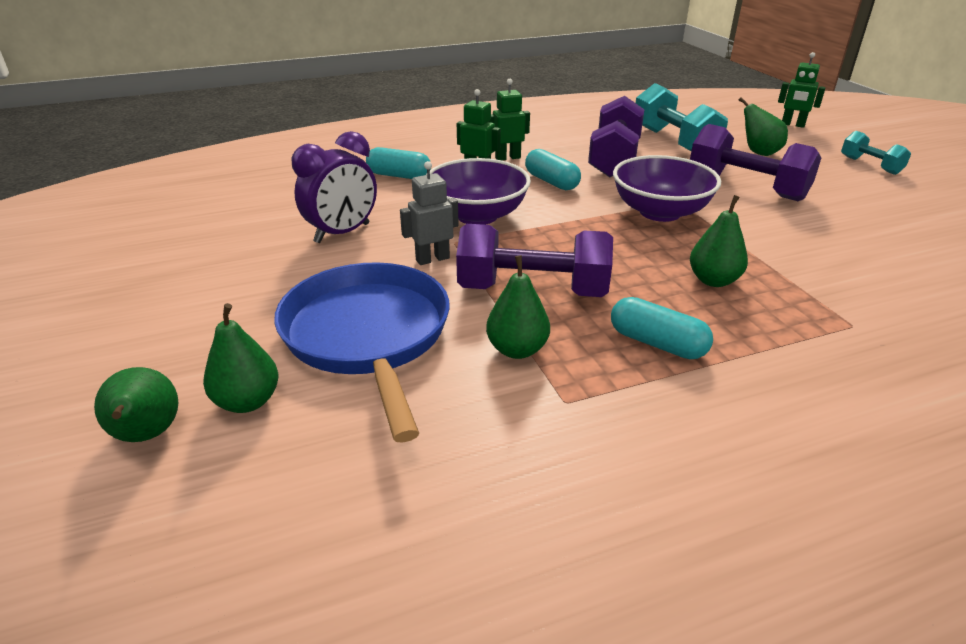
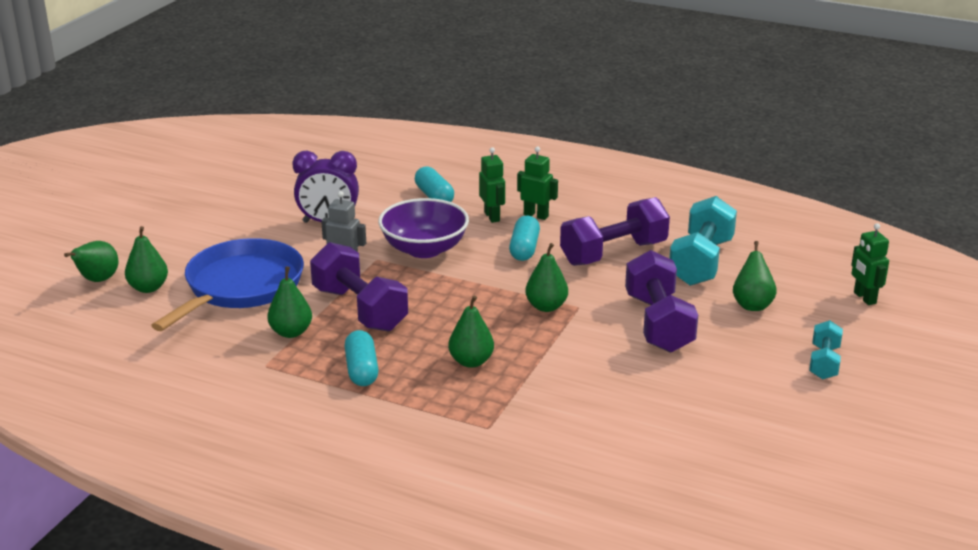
camera: 45 degrees right, 5 degrees down
purple bowl [613,155,721,222] -> green pear [525,243,568,312]

